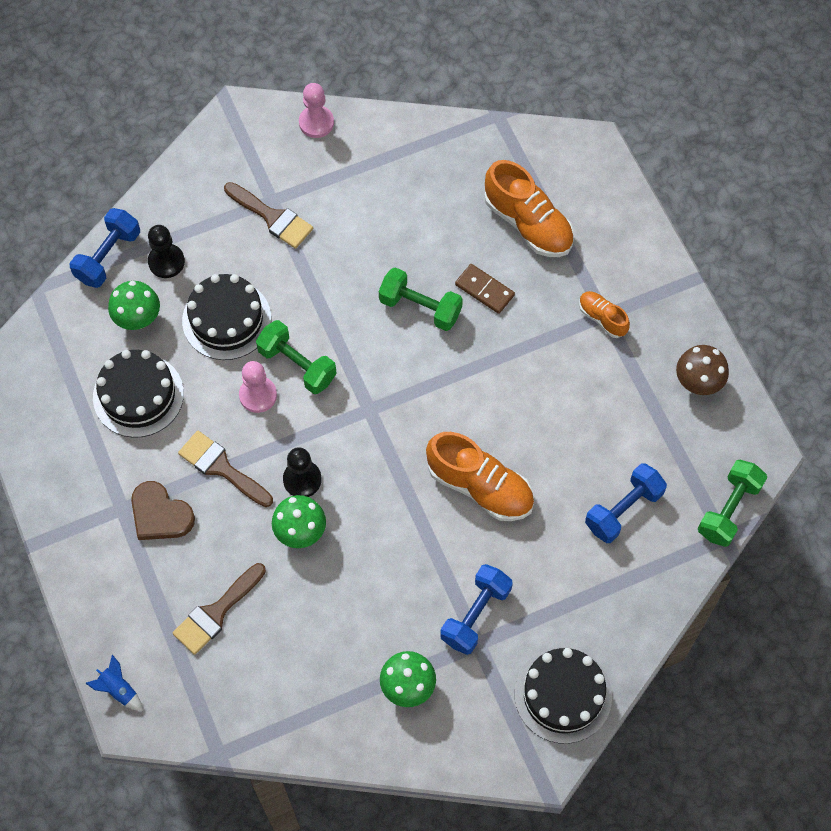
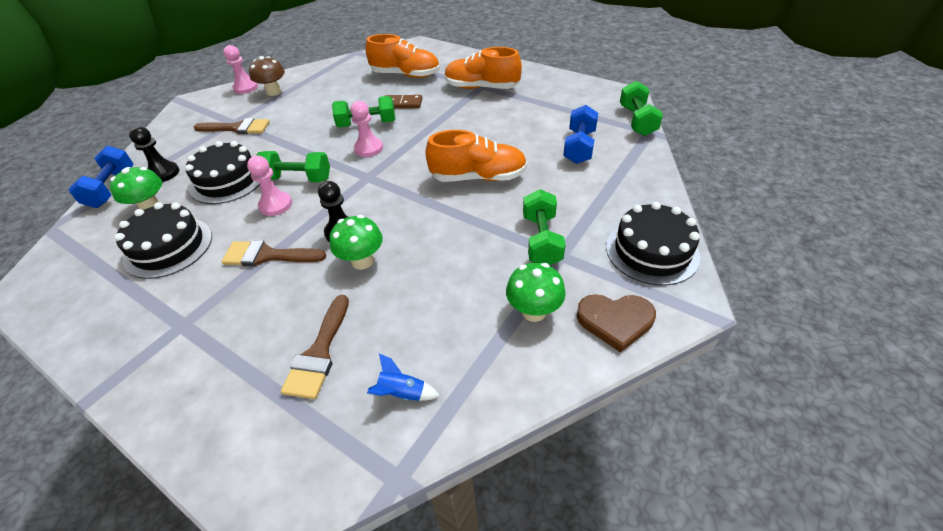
camera: 30 degrees left, 20 degrees down
blue rocket [85,655,143,711] -> blue rocket moved to [367,353,440,401]
brown heart [131,481,195,540] -> brown heart moved to [577,294,656,353]
blue dumbbell [440,564,513,655] -> green dumbbell [523,189,566,265]
orange shoe [579,291,630,338] -> orange shoe [445,47,522,89], size x1.87
brown mushroom [676,345,729,395] -> brown mushroom moved to [249,56,285,96]
none -> pink pawn [351,101,383,157]

